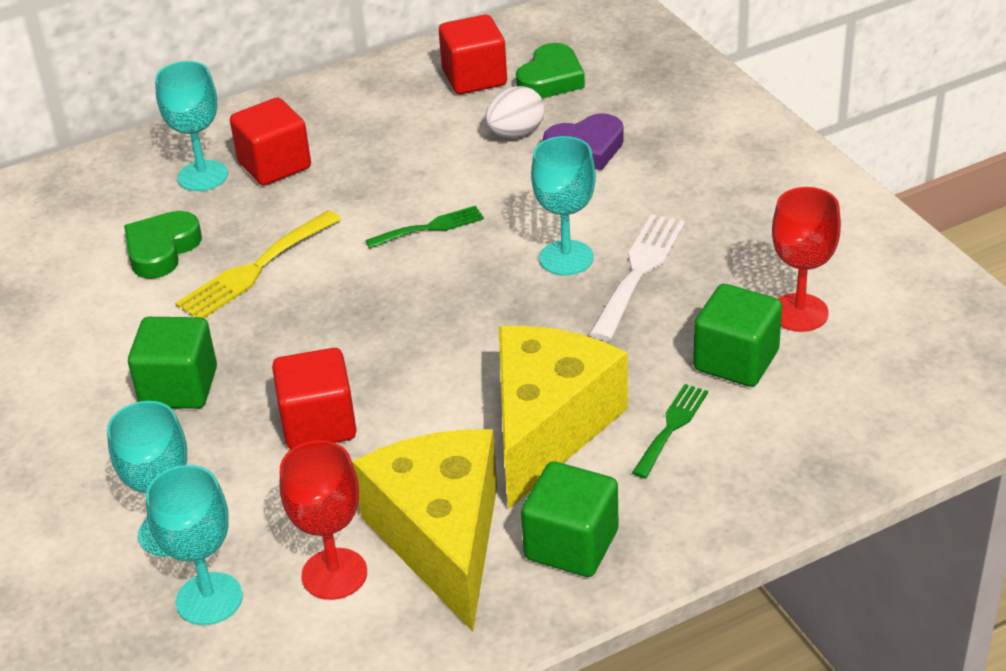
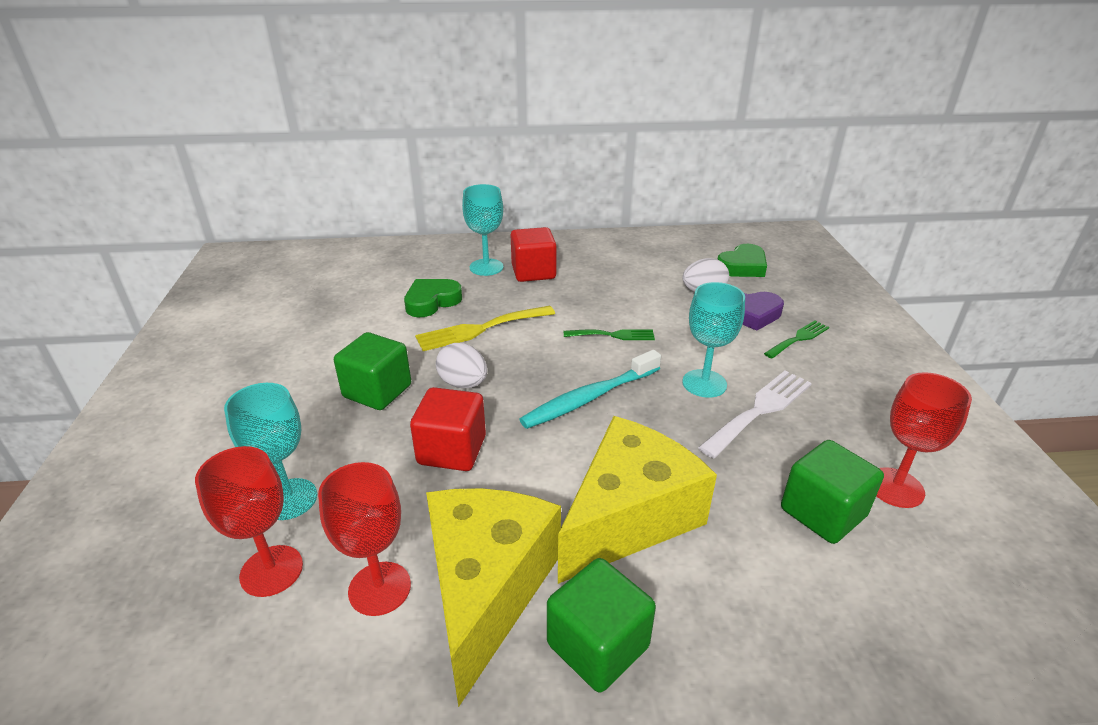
camera: 20 degrees right, 5 degrees down
turquoise goblet [146,465,242,625] -> red goblet [195,446,303,597]
red cube [439,15,507,94] -> none
green fork [632,384,708,478] -> green fork moved to [764,321,829,358]
none -> white egg [436,343,487,388]
none -> turquoise toothbrush [519,350,661,429]

